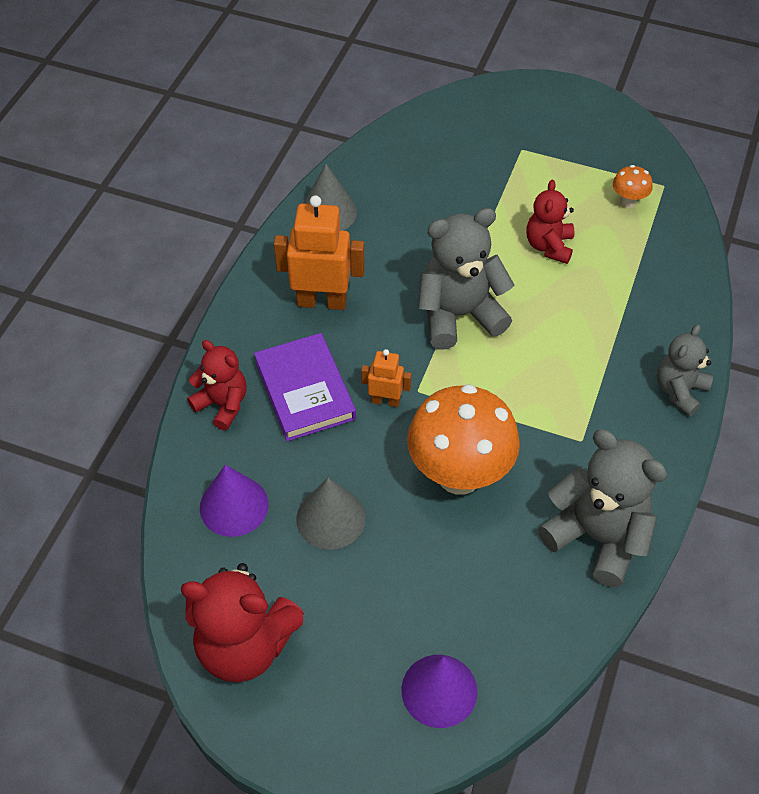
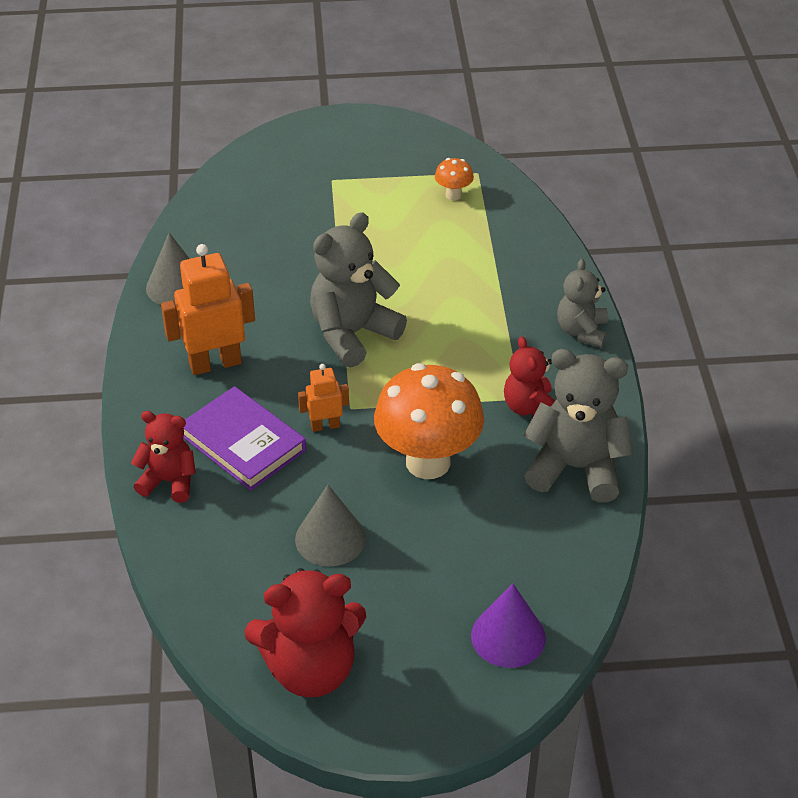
camera: 25 degrees left, 10 degrees down
purple cone [200,465,269,537] -> none
red teddy bear [526,180,575,264] -> red teddy bear moved to [504,336,555,418]

